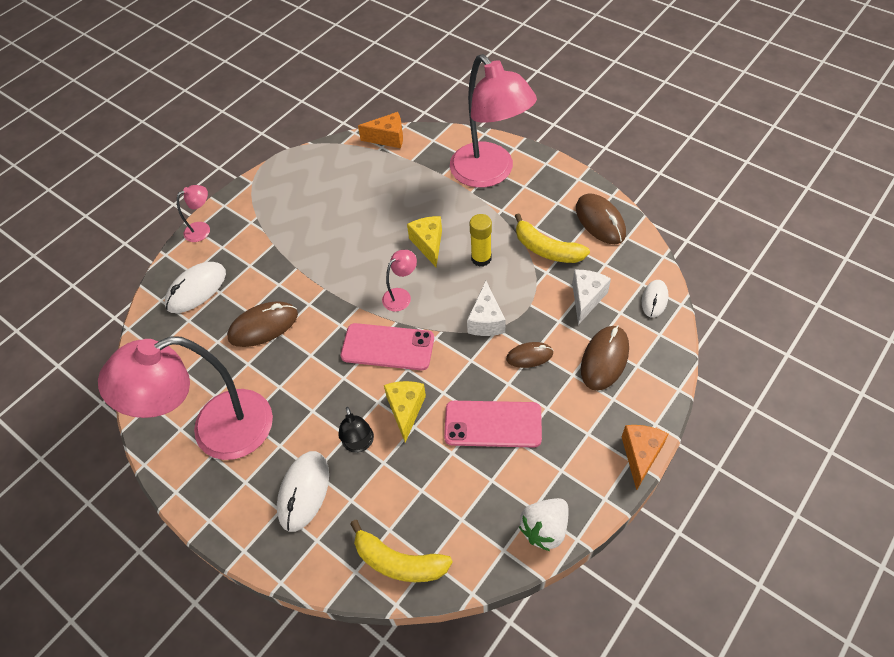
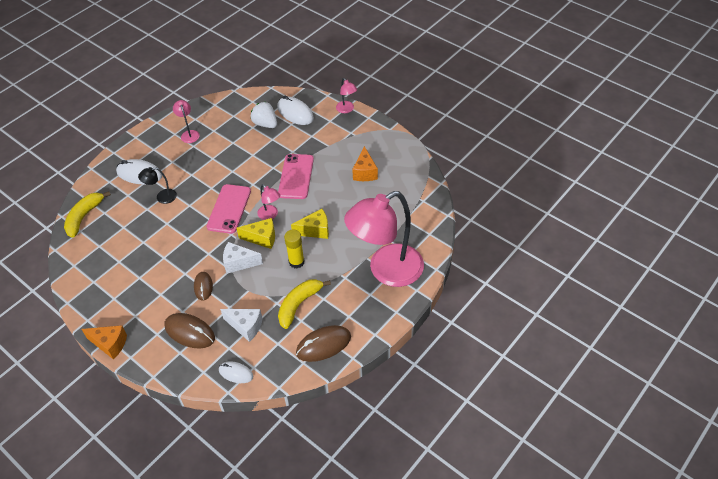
camera: 90 degrees right, 5 degrees down
pink lamp [98,336,273,460] -> pink lamp [173,100,200,143], size x0.41
brown mouse [227,301,298,347] -> none
orange cheese [358,112,403,148] -> orange cheese moved to [352,146,378,181]
yellow cheese [384,381,426,443] -> yellow cheese moved to [236,218,275,249]
pink phone [444,401,542,448] -> pink phone moved to [278,154,314,199]
white strawberry [519,498,569,551] -> white strawberry moved to [250,102,277,128]

